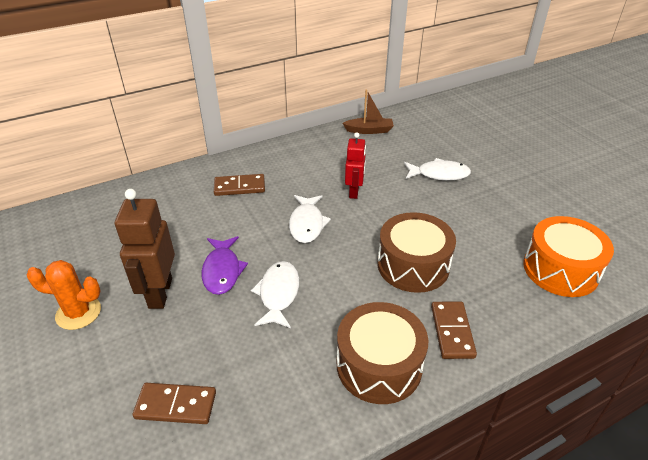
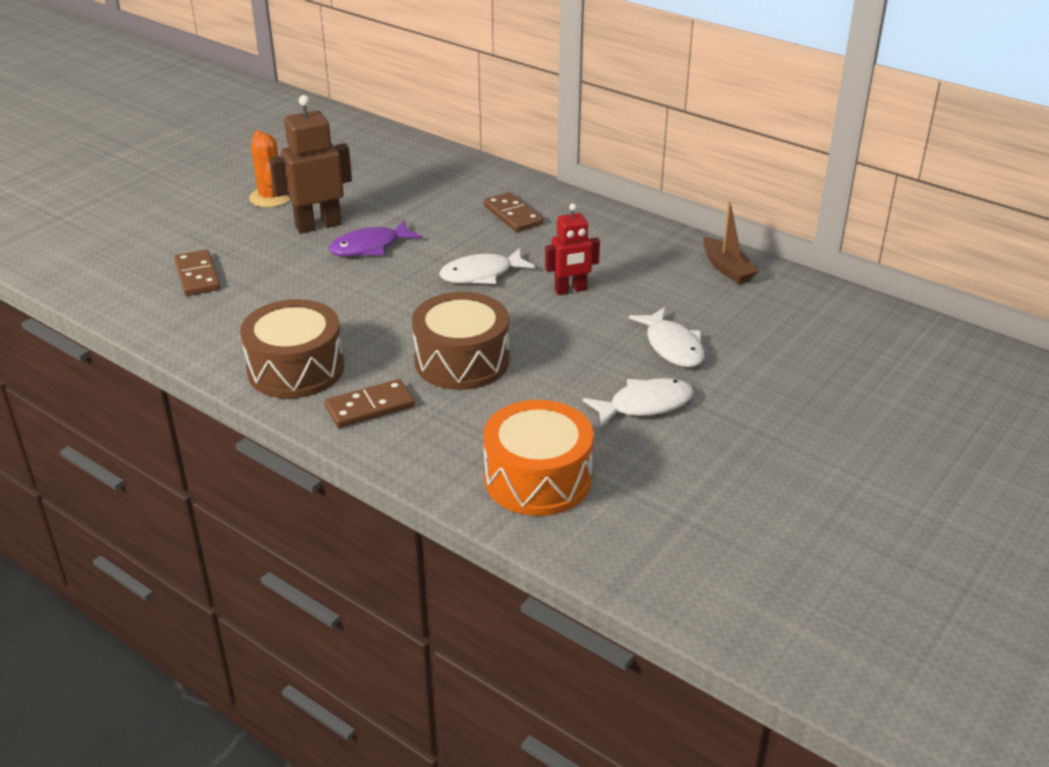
camera: 65 degrees right, 5 degrees down
white fish [251,261,299,328] -> white fish moved to [583,378,694,427]

